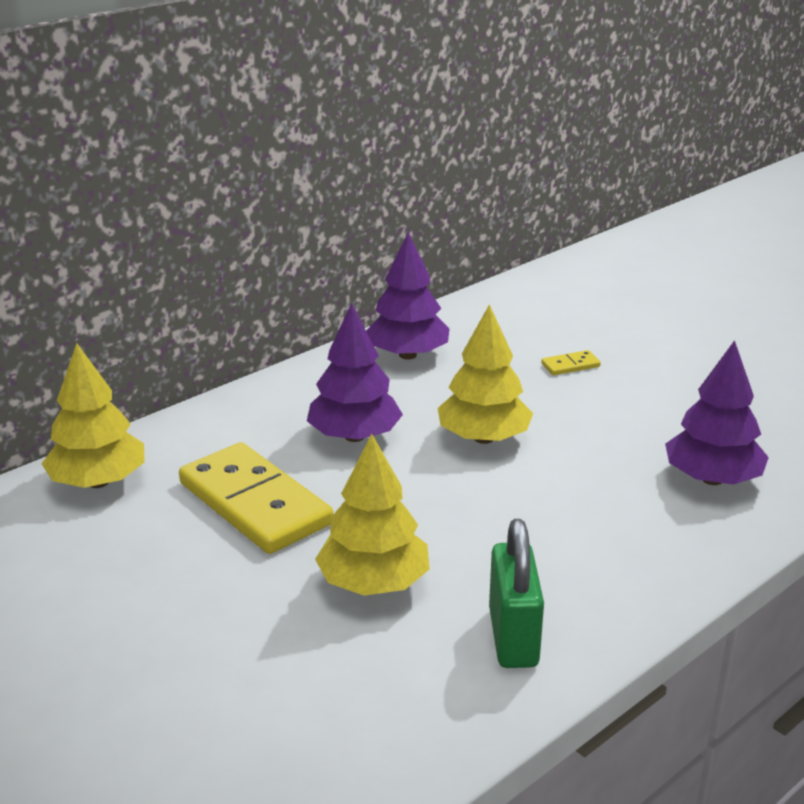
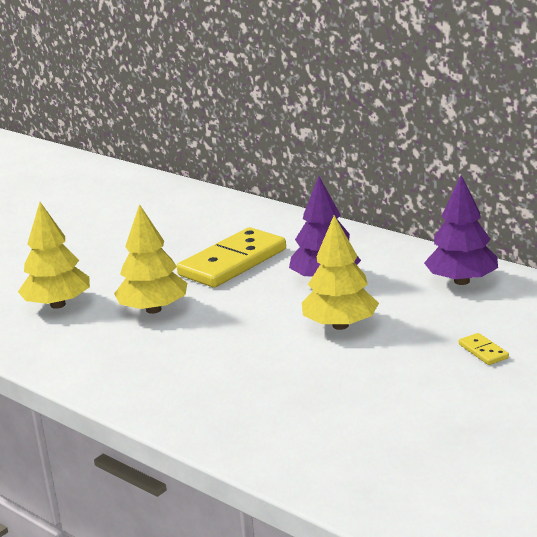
camera: 85 degrees right, 5 degrees down
yellow tree [42,343,145,488] -> yellow tree moved to [18,202,90,309]
green padlock [489,519,544,668] -> none
purple tree [665,340,769,485] -> none

